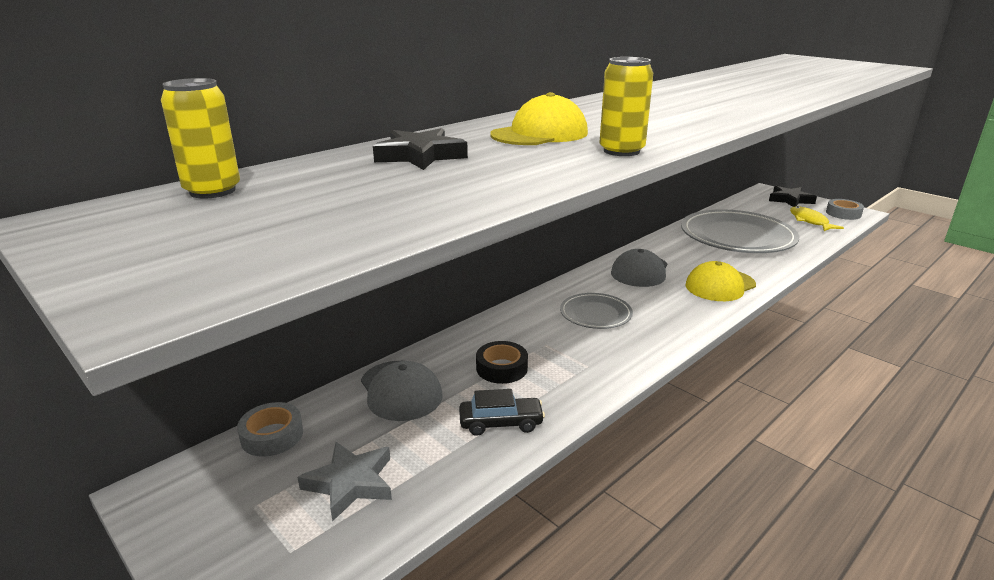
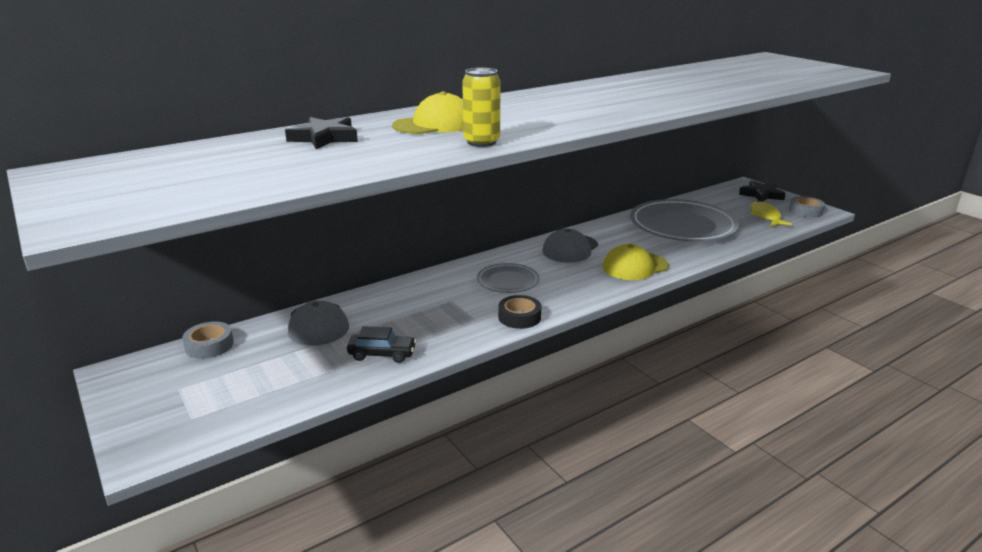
camera: 10 degrees right, 0 degrees up
yellow can [161,78,240,198] -> none
grey star [297,442,392,522] -> none
black tape [476,341,528,384] -> black tape moved to [498,295,541,329]

